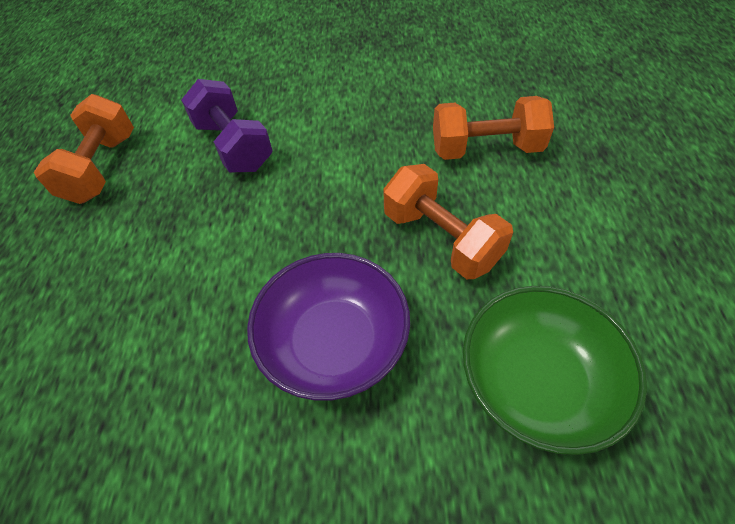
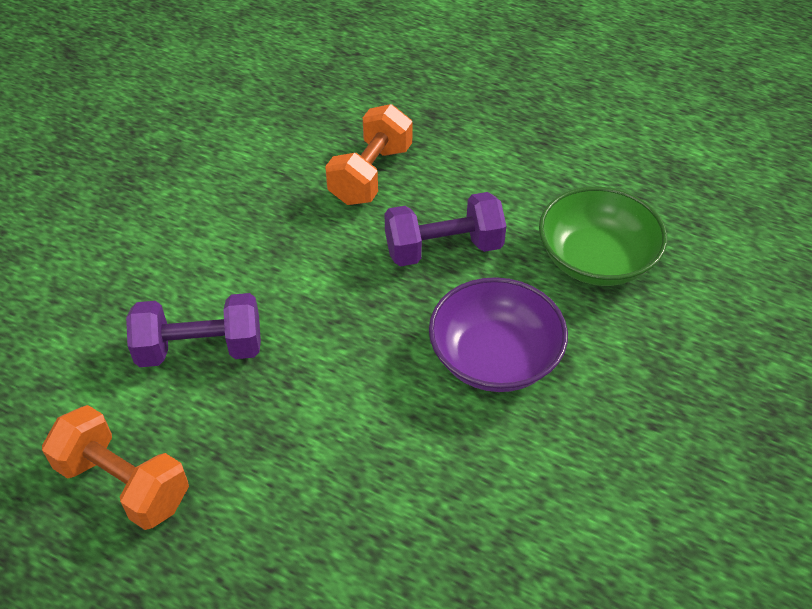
camera: 65 degrees left, 5 degrees down
orange dumbbell [383,164,513,279] -> purple dumbbell [385,192,506,266]

